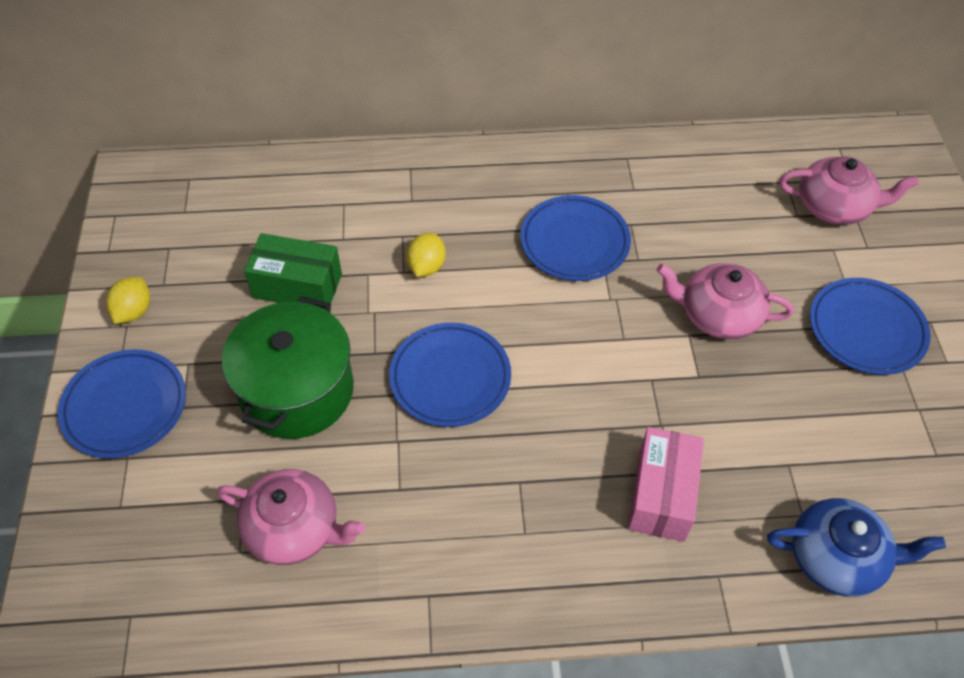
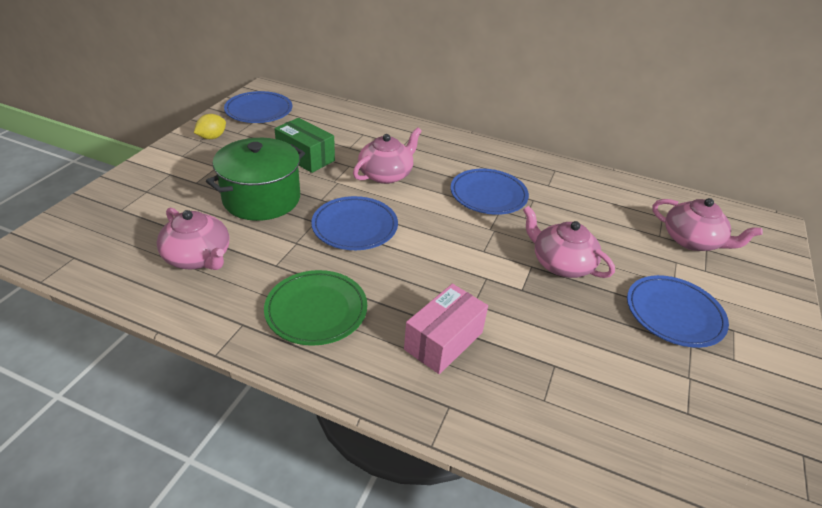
camera: 25 degrees right, 15 degrees down
blue plate [58,349,186,458] -> blue plate moved to [224,91,292,123]
yellow lemon [406,233,446,277] -> pink teapot [353,127,422,184]
blue teapot [767,498,946,597] -> none
none -> green plate [264,270,367,346]

